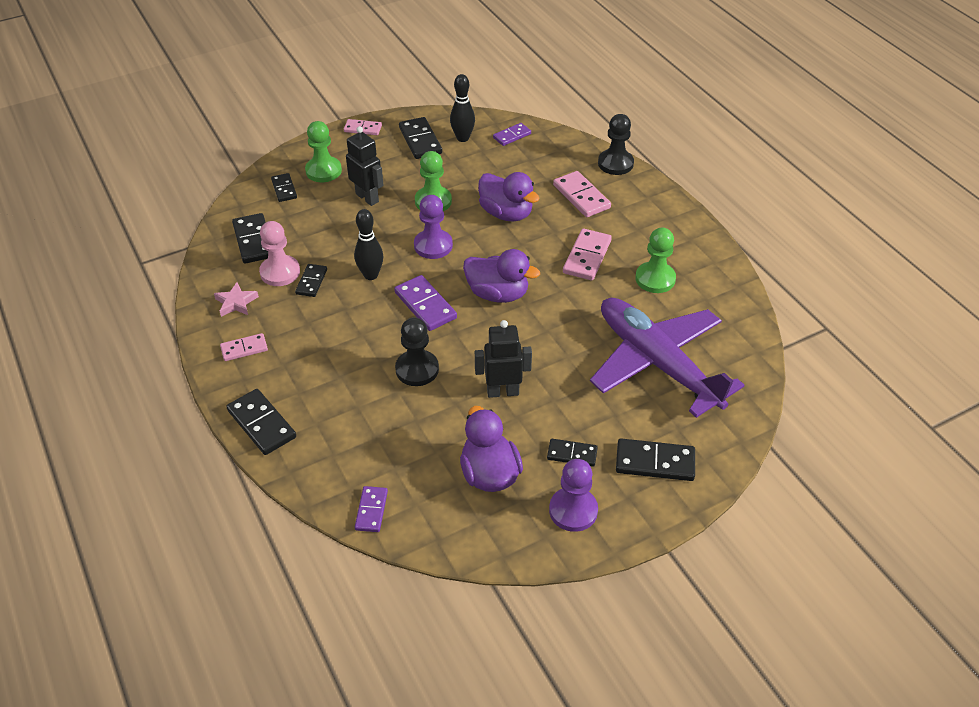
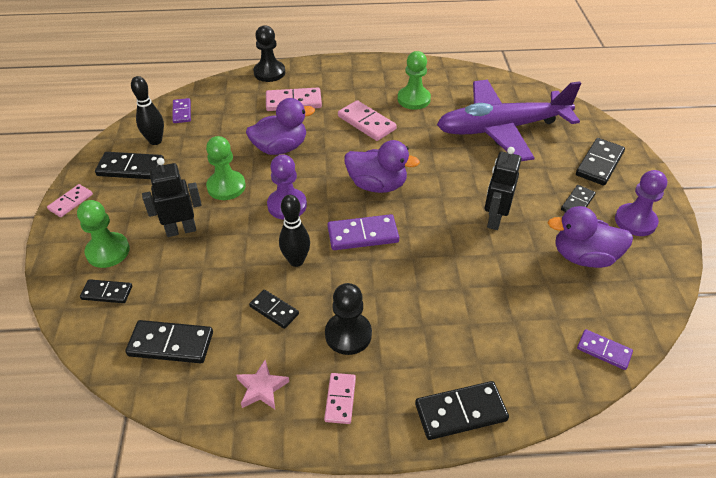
camera: 65 degrees left, 0 degrees up
pink pawn [259,221,300,286] -> none
black pawn [395,317,439,386] -> black pawn moved to [325,283,372,355]
purple duck [463,249,540,303] -> purple duck turned 60 degrees clockwise [344,140,420,193]

